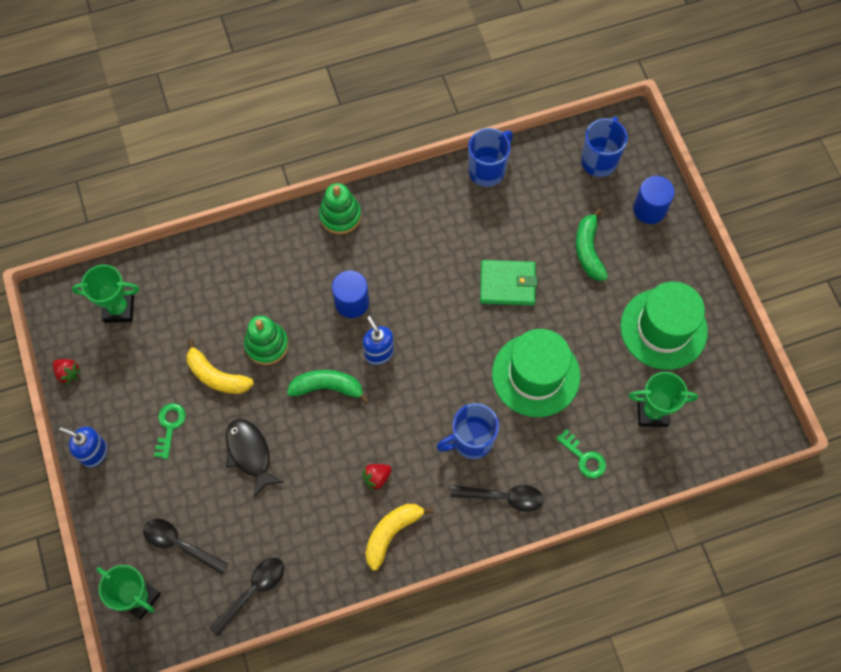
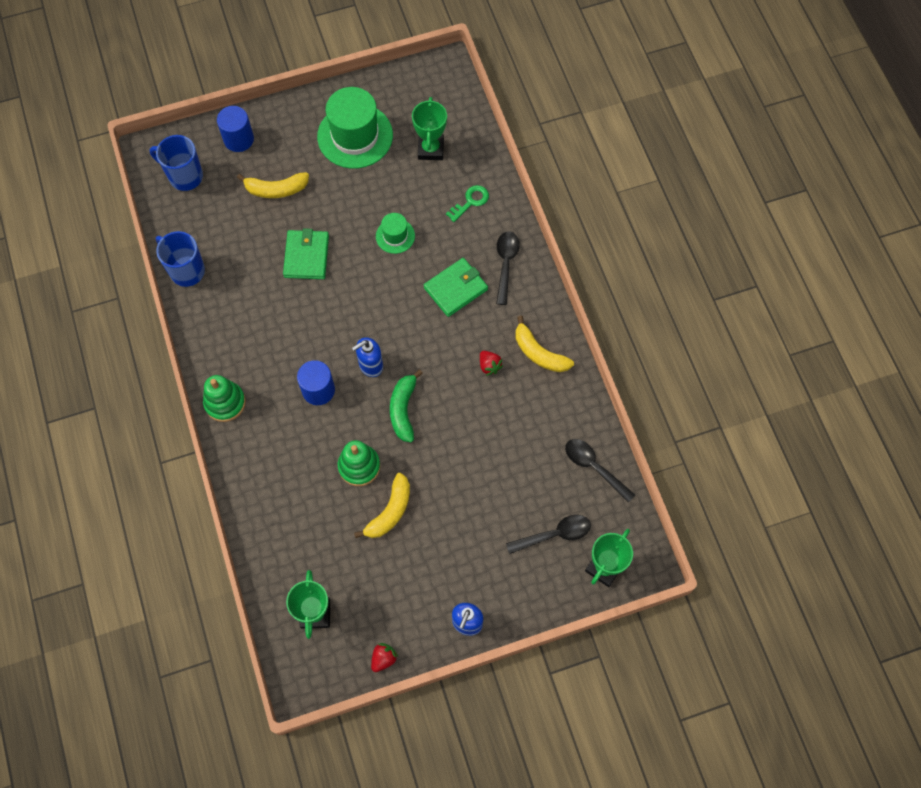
camera: 90 degrees left, 0 degrees up
black spoon [143,519,228,574] -> black spoon turned 135 degrees counterclockwise [506,515,591,554]
green key [154,403,186,459] -> none
black fish [226,419,284,498] -> none
blue mug [436,403,499,459] -> green wallet [424,258,488,317]
green hat [492,329,580,417] -> green hat [376,213,415,254], size x0.50
green banana [576,208,608,280] -> yellow banana [237,172,309,198]

